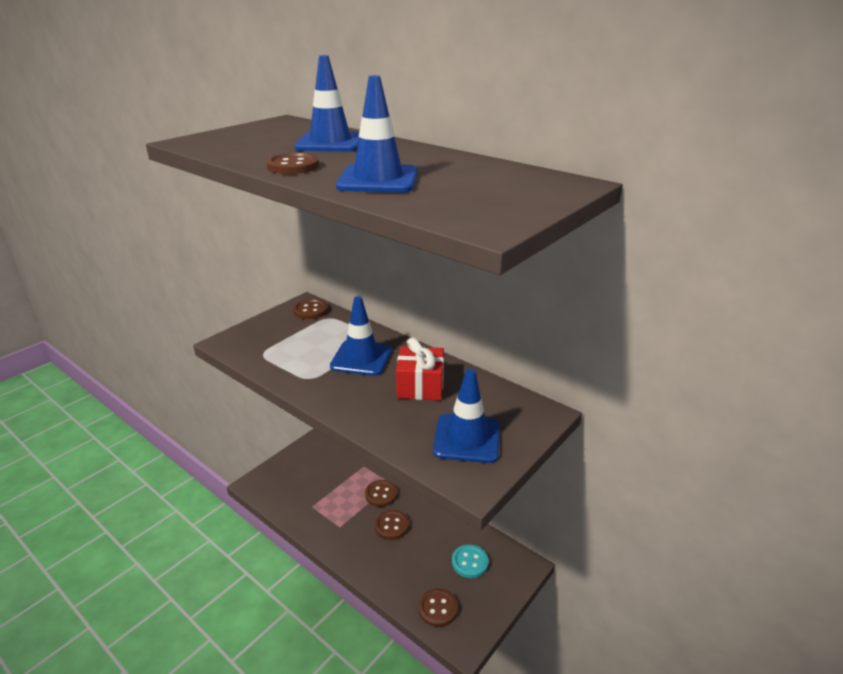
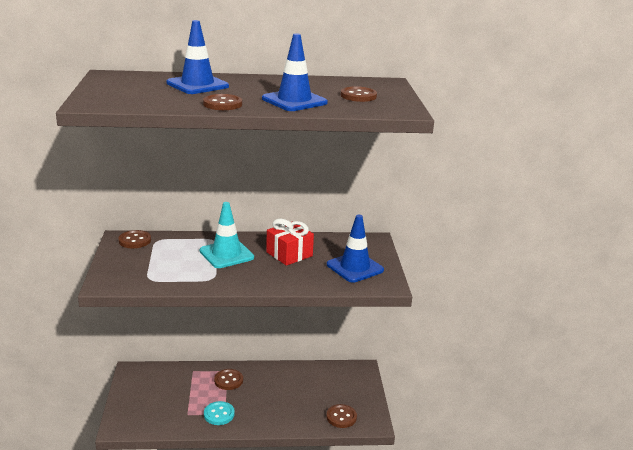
camera: 45 degrees left, 5 degrees down
blue traffic cone [330,296,392,376] -> turquoise traffic cone [200,202,254,268]
brown button [375,510,409,540] -> brown button moved to [340,86,377,102]
turquoise button [452,544,488,578] -> turquoise button moved to [204,401,235,425]

